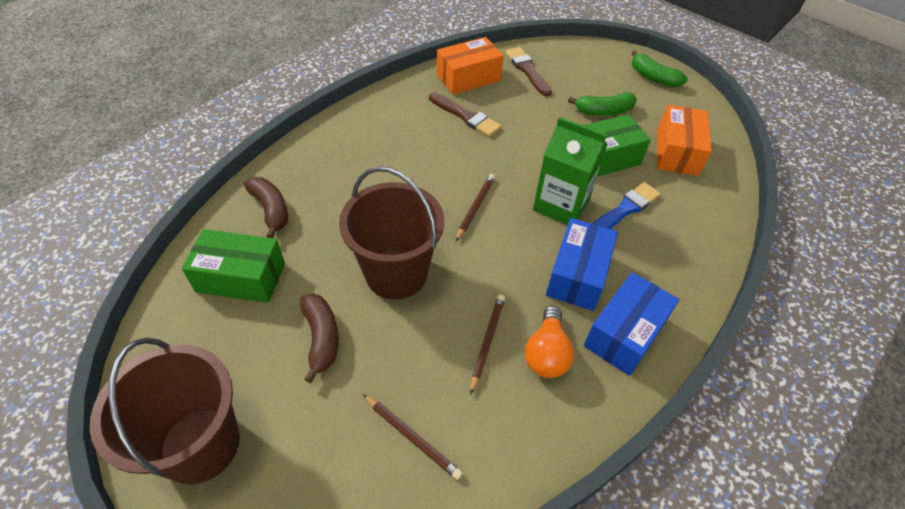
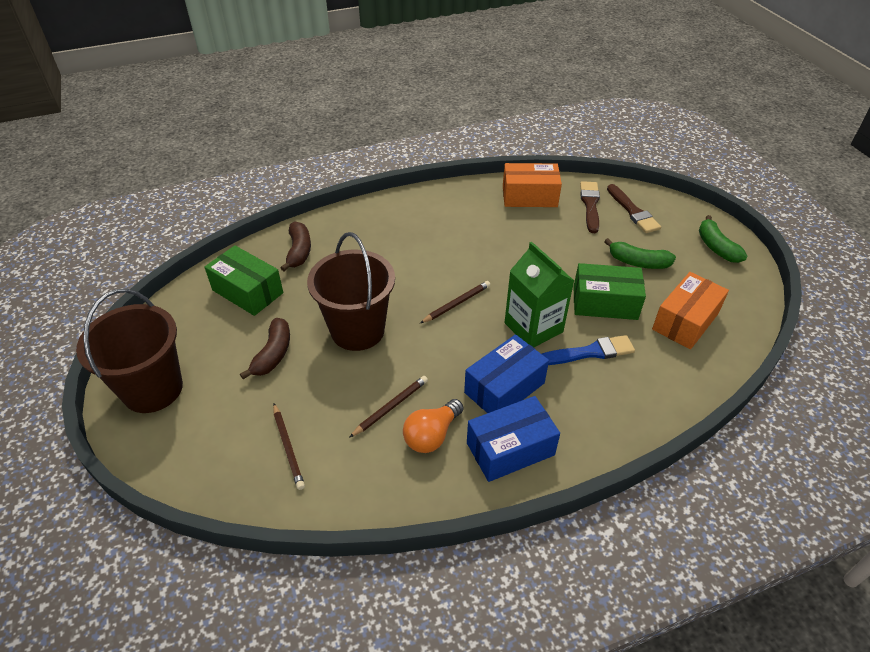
camera: 30 degrees right, 5 degrees down
brown brush [429,92,501,137] -> brown brush moved to [607,184,661,233]

